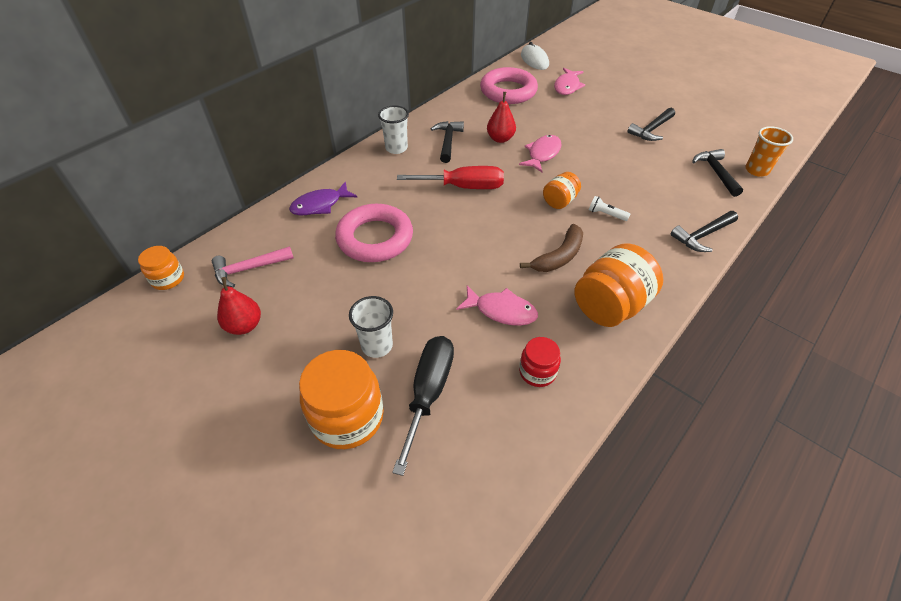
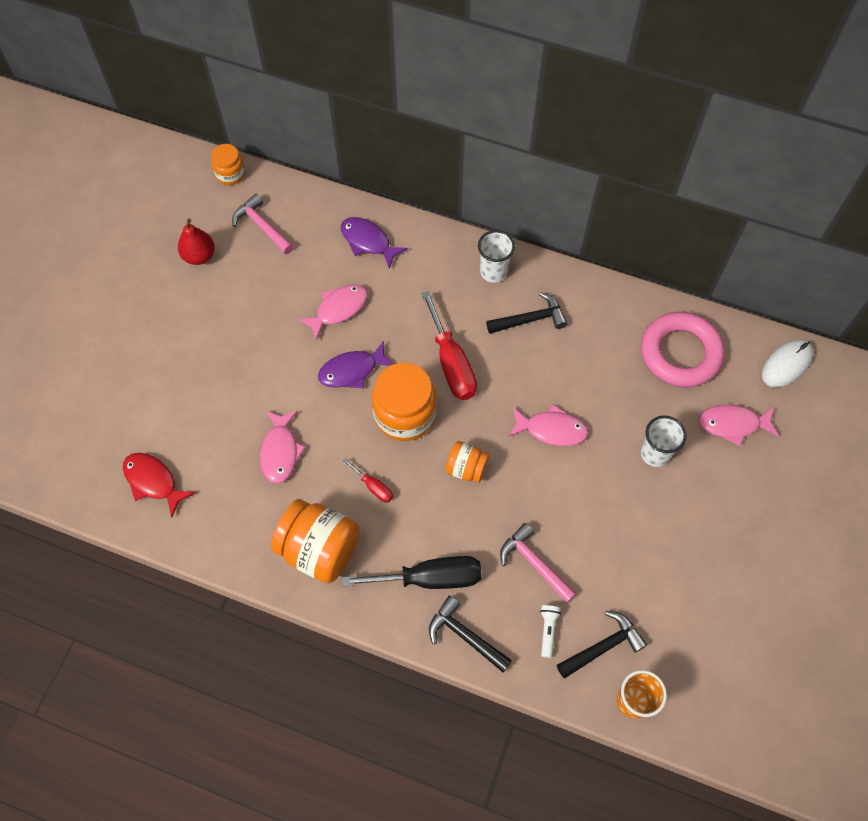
camera: 70 degrees right, 15 degrees up
orange jar [299,350,384,449] -> orange jar moved to [372,363,437,441]
pink ring [335,204,413,262] -> pink fish [298,284,368,341]
white cup [349,296,393,358] -> white cup moved to [641,416,687,467]
black screwdriver [392,336,454,476] -> black screwdriver moved to [342,556,482,589]
red pear [487,92,516,143] -> none
red jar [519,337,561,387] -> none
brown banana [520,224,583,272] -> red screwdriver [343,458,393,503]
white flashlight [589,196,630,221] -> white flashlight moved to [540,605,561,658]
black hammer [628,108,675,141] -> none
none -> red fish [123,453,195,517]
none -> purple fish [318,340,393,388]
none -> pink hammer [500,523,576,603]

